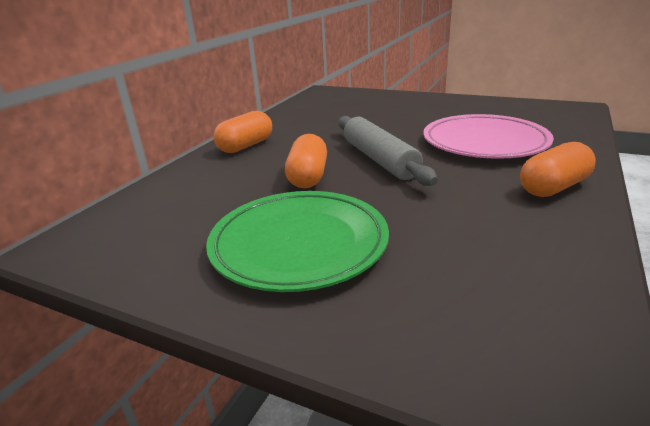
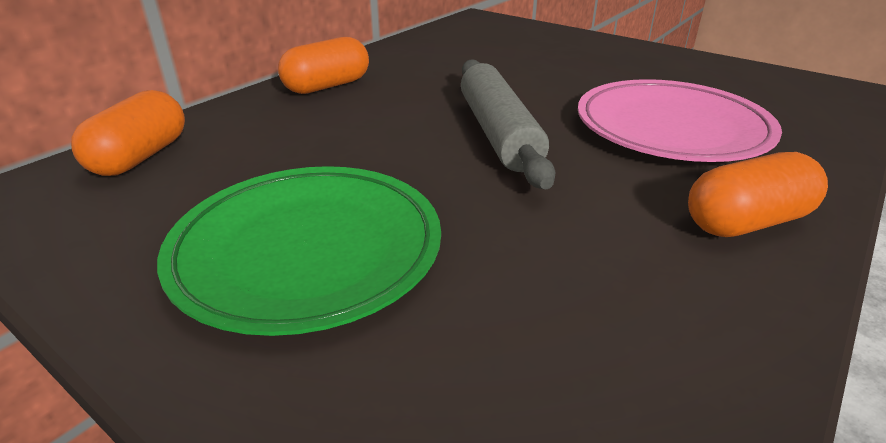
camera: 10 degrees right, 5 degrees up
orange capsule [285,134,327,188] -> orange capsule moved to [71,90,185,176]

